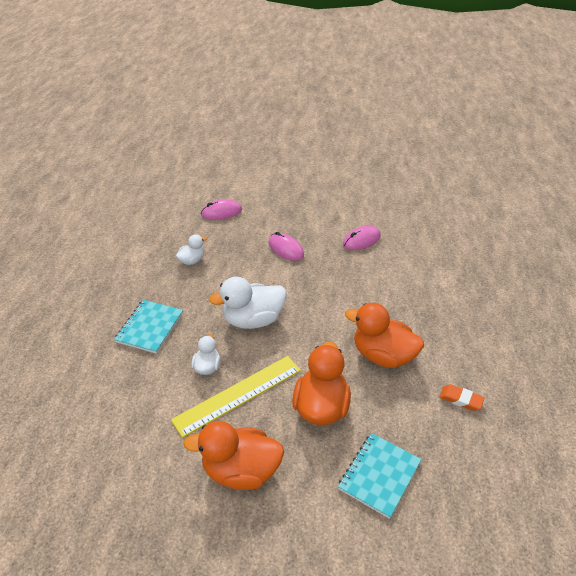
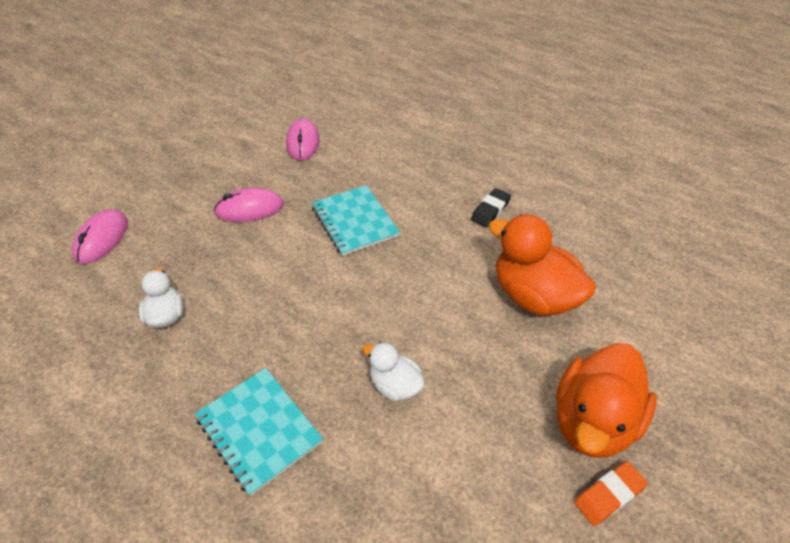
camera: 60 degrees left, 5 degrees up
yellow ruler [171,356,301,438] -> none
white duck [209,277,286,329] -> none
turquoise notebook [338,433,421,519] -> turquoise notebook moved to [312,185,400,256]
orange duck [345,303,424,368] -> black eraser [471,188,511,227]
orange eraser [439,384,485,411] -> orange eraser moved to [574,461,648,526]

